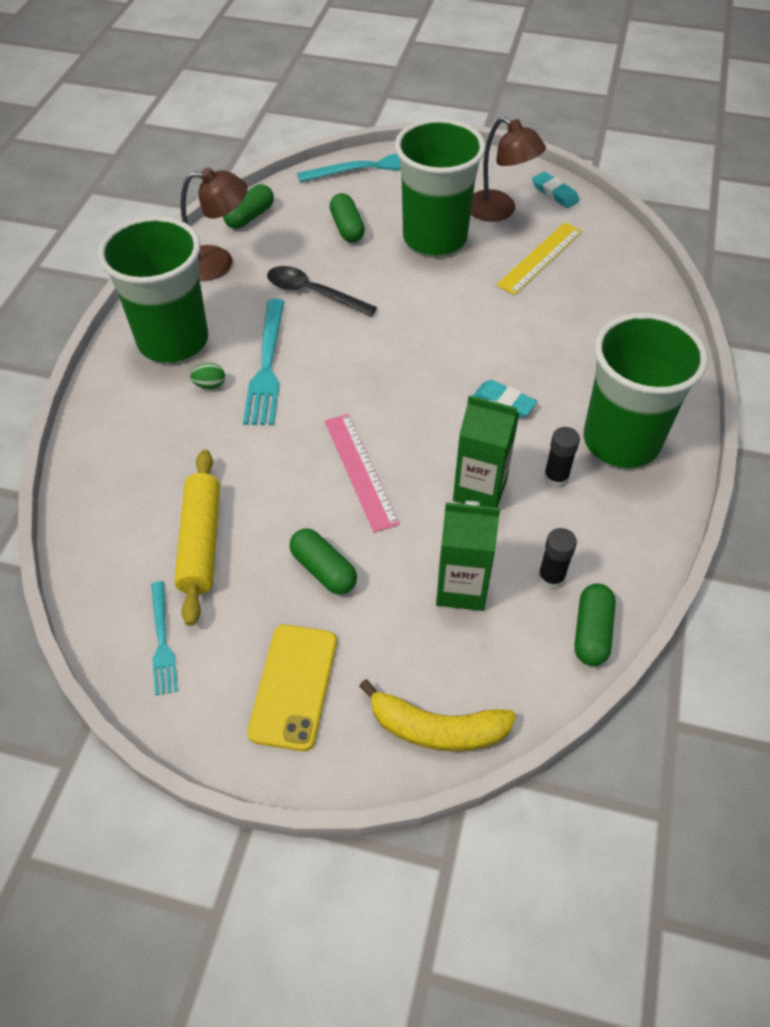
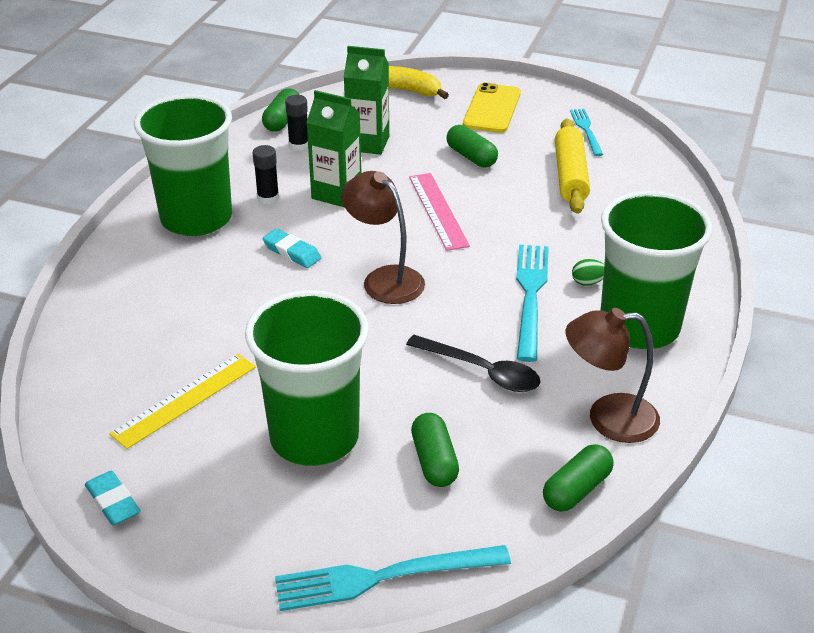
camera: 175 degrees left, 15 degrees down
brown lamp [471,117,546,222] -> brown lamp moved to [342,171,425,304]

